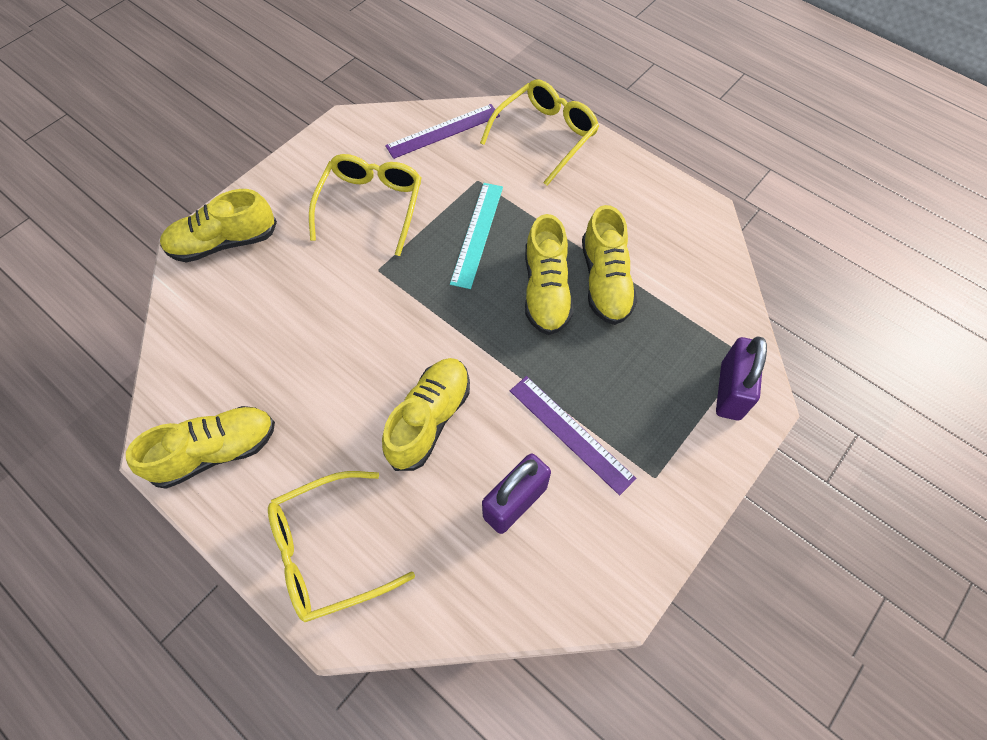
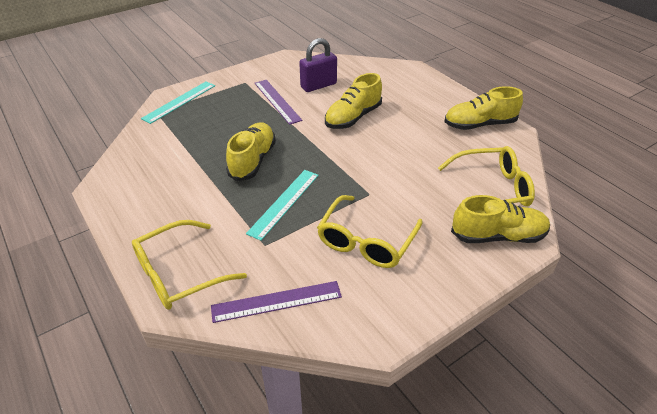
camera: 165 degrees left, 20 degrees down
yellow glasses [268,471,415,622] -> yellow glasses moved to [438,146,535,206]
yellow shoe [582,205,637,325] -> none
purple padlock [716,336,767,420] -> turquoise ruler [141,81,215,124]

